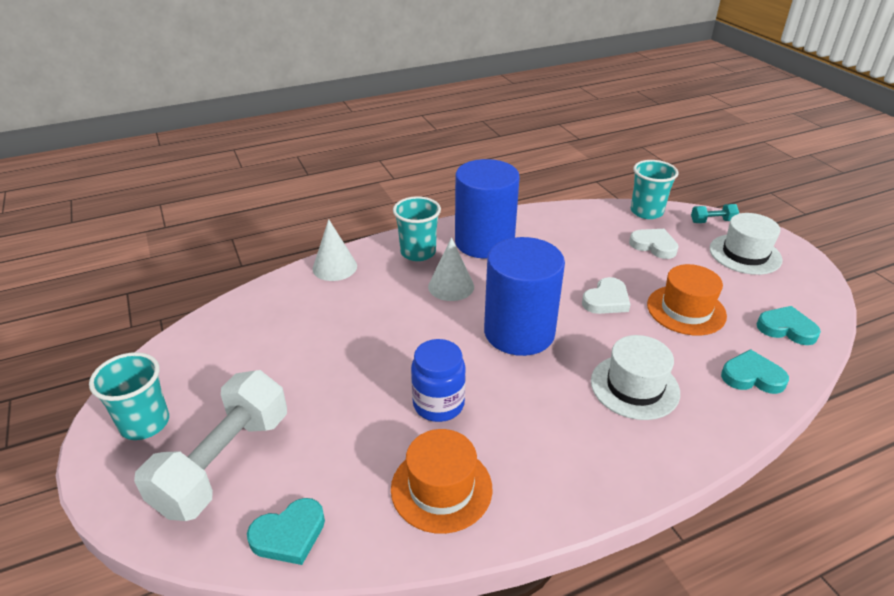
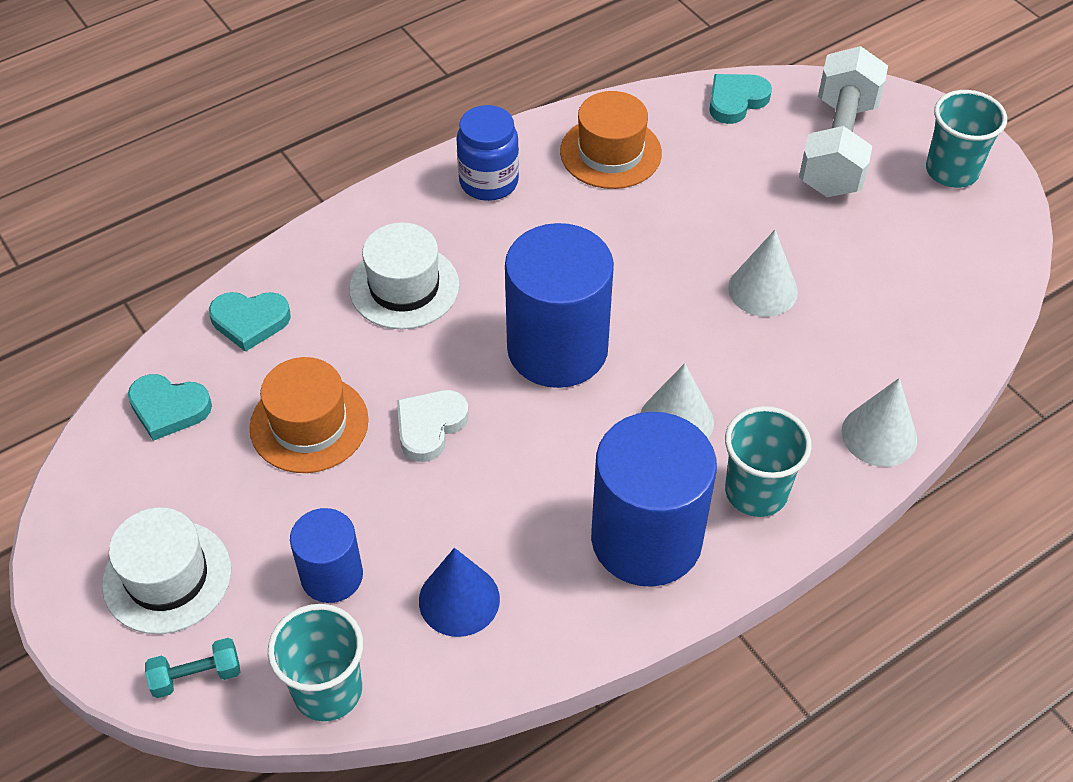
camera: 170 degrees right, 15 degrees up
blue jar [411,339,466,422] -> blue jar moved to [456,105,519,201]
white heart [629,229,679,259] -> blue cylinder [290,508,363,603]
none -> blue cone [419,548,500,637]
none -> white cone [728,230,798,317]

